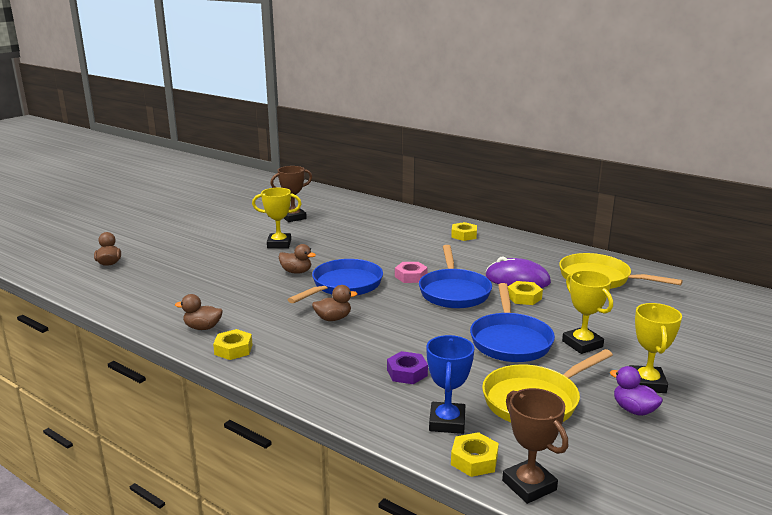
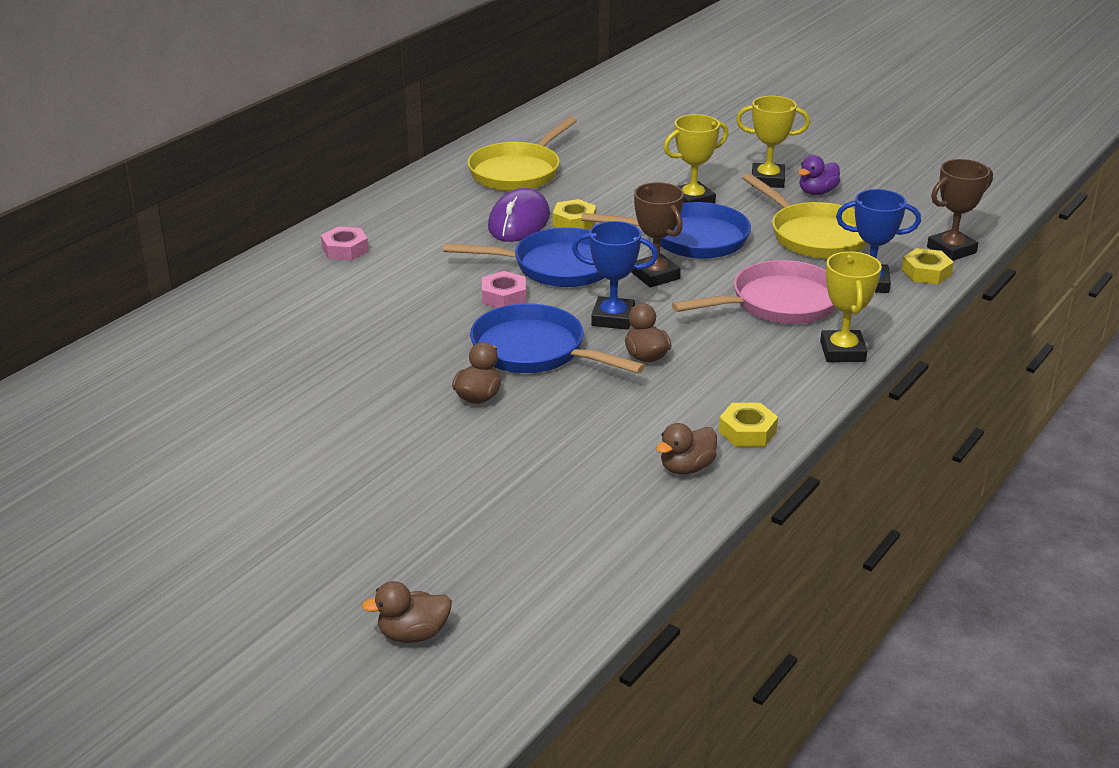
camera: 90 degrees left, 10 degrees up
brown duck [175,294,223,330] -> brown duck turned 45 degrees clockwise [656,423,717,475]
yellow trophy [252,188,302,248] -> yellow trophy moved to [820,251,882,362]
brown trophy [270,166,312,222] -> brown trophy moved to [631,182,684,288]
purple nut [387,351,428,384] -> pink pan [672,260,836,324]
yellow nut [451,222,477,241] -> pink nut [321,227,369,261]
none -> blue trophy [572,221,658,330]

